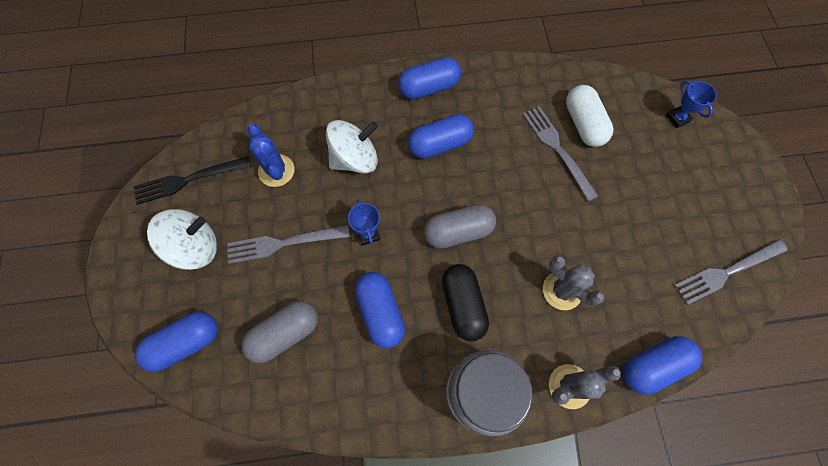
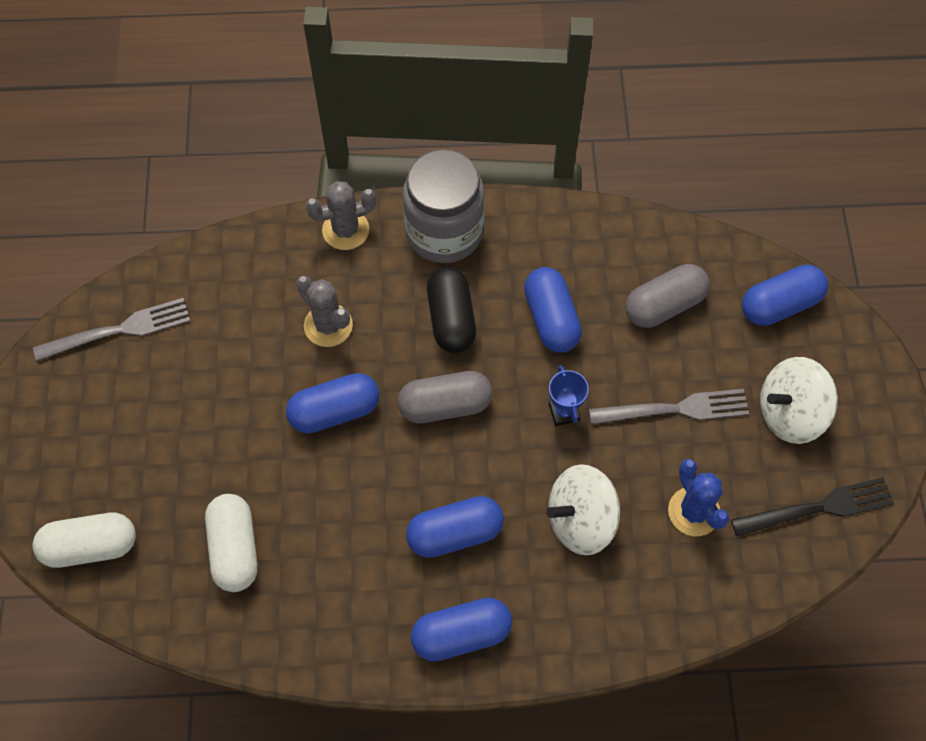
camera: 175 degrees left, 5 degrees down
grey fork [523,106,598,201] -> none
blue capsule [623,336,702,395] -> blue capsule moved to [286,373,380,433]
blue trophy [666,81,717,128] -> white capsule [32,513,136,568]

